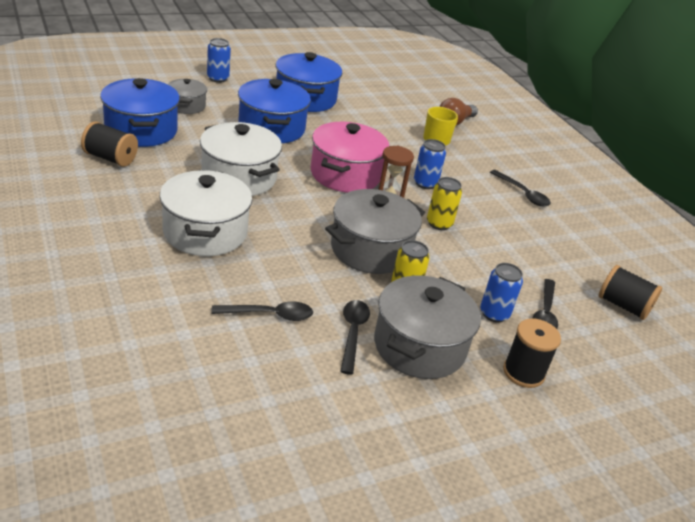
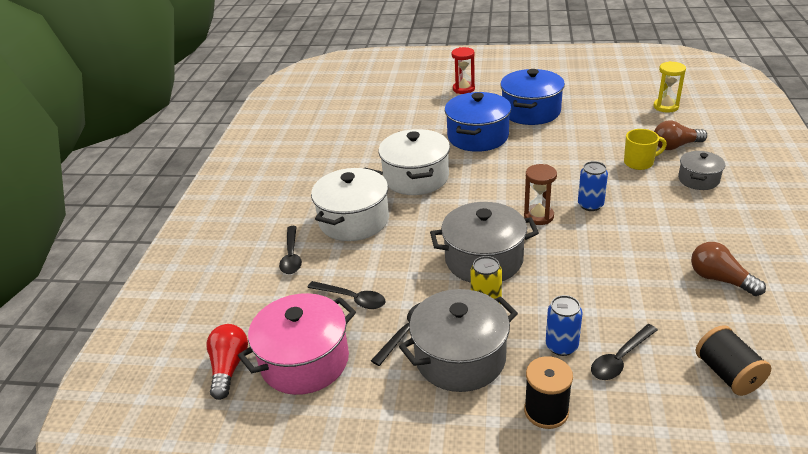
camera: 40 degrees right, 0 degrees up
black spool [81,121,138,167] -> none
blue pot [100,78,180,147] -> none
grey pot [168,79,207,114] -> grey pot moved to [678,151,725,190]
blue can [207,38,231,83] -> red hourglass [452,47,475,94]
pink pot [311,122,389,193] -> pink pot moved to [238,293,356,395]
yellow can [427,177,462,230] -> none
black spoon [490,170,551,206] -> black spoon moved to [279,226,302,274]
none -> red light bulb [206,324,248,400]
none -> yellow hourglass [653,61,686,113]
none -> brown light bulb [691,242,766,296]

